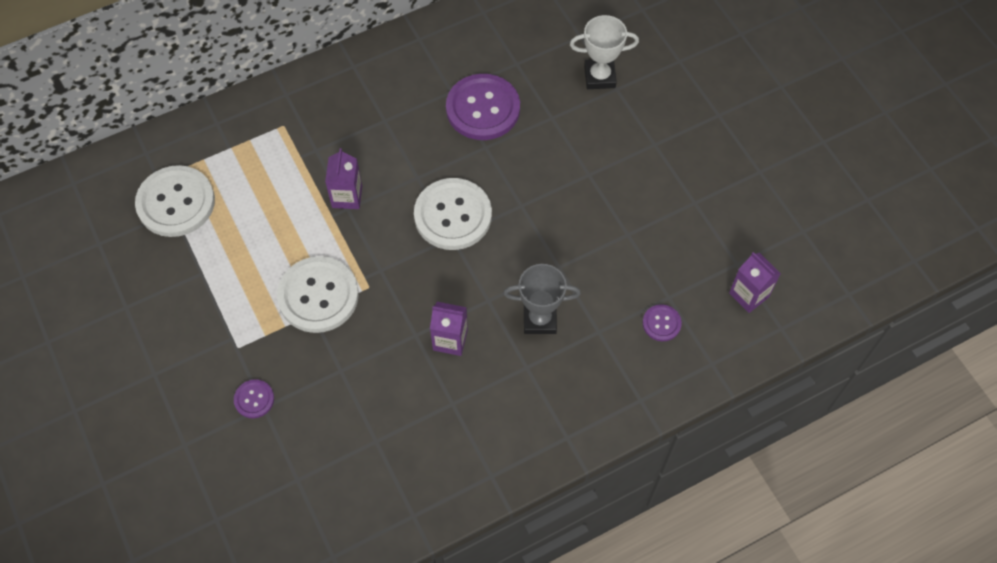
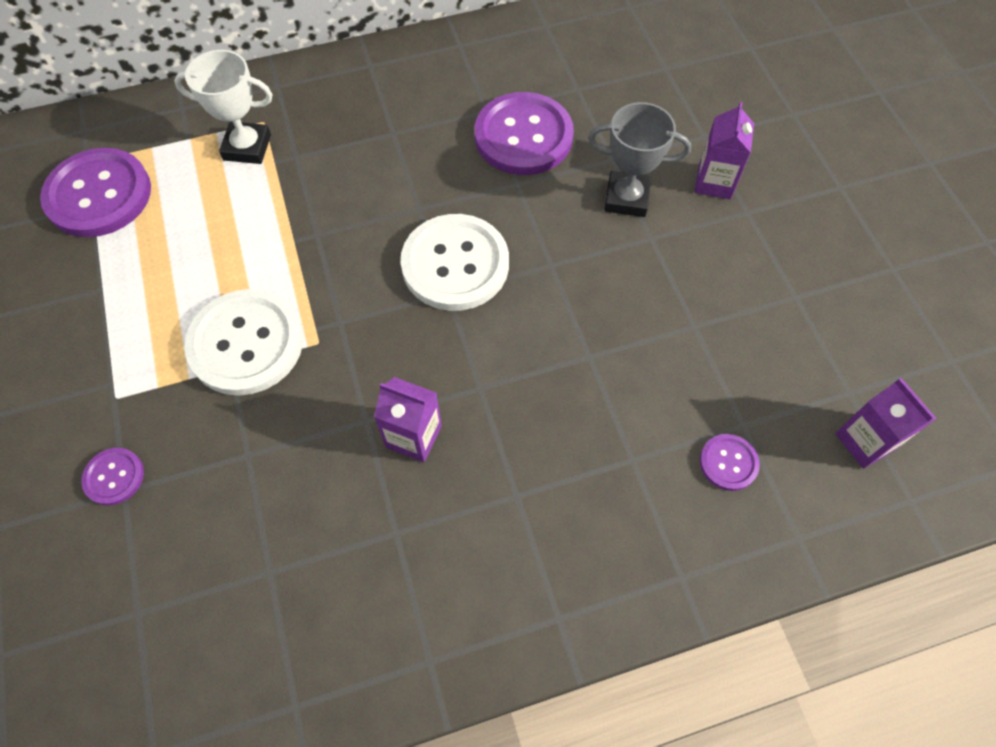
camera: 10 degrees right, 0 degrees up
white button [135,165,215,237] -> purple button [40,148,151,237]
purple carton [325,148,362,209] -> purple carton moved to [695,102,754,199]
grey trophy [503,264,581,334] -> grey trophy moved to [588,102,691,217]
white trophy [570,15,639,89] -> white trophy moved to [174,50,273,164]

